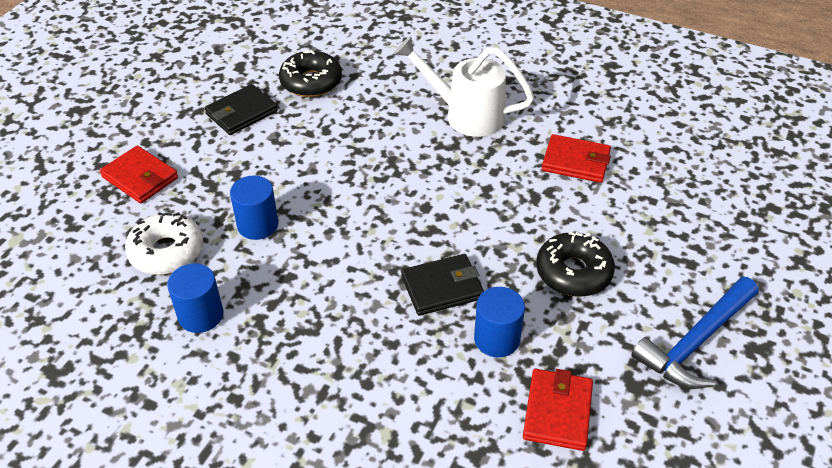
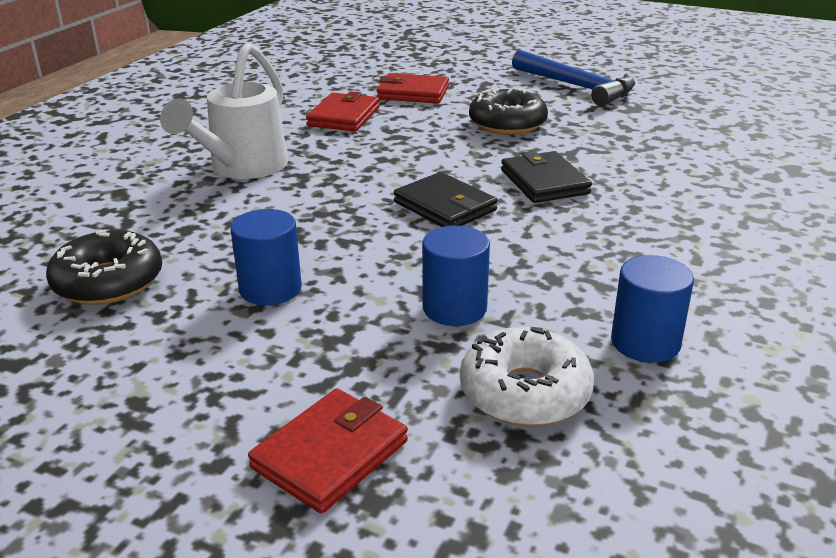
camera: 90 degrees left, 15 degrees down
black wallet [205,84,278,135] -> black wallet moved to [394,172,497,227]
blue cylinder [474,287,525,358] -> blue cylinder moved to [231,209,302,305]
red wallet [523,369,593,451] -> red wallet moved to [377,73,449,103]

